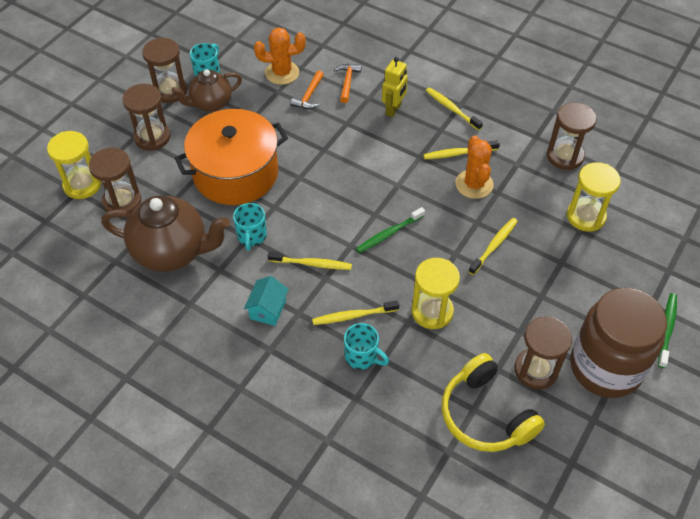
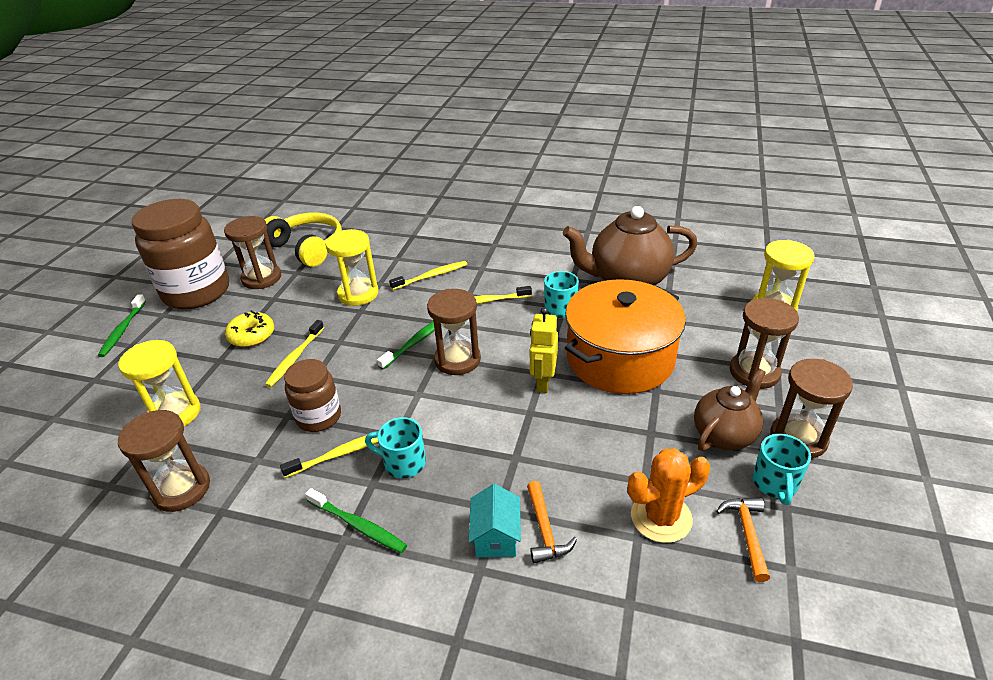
camera: 165 degrees right, 15 degrees down
brown hourglass [89,148,141,213] -> brown hourglass moved to [427,289,481,375]
turquoise house [244,276,289,326] -> turquoise house moved to [469,484,521,557]
orange hammer [290,70,324,109] -> orange hammer moved to [716,497,770,582]
turquoise mug [344,323,389,370] -> turquoise mug moved to [365,417,426,478]
yellow robot [382,57,408,117] -> yellow robot moved to [530,307,558,393]
yellow toothbrush [426,87,483,131] -> green toothbrush [305,488,407,553]
orange cactus [455,135,494,199] -> brown jar [284,359,341,432]
none -> yellow donut [225,310,274,347]

